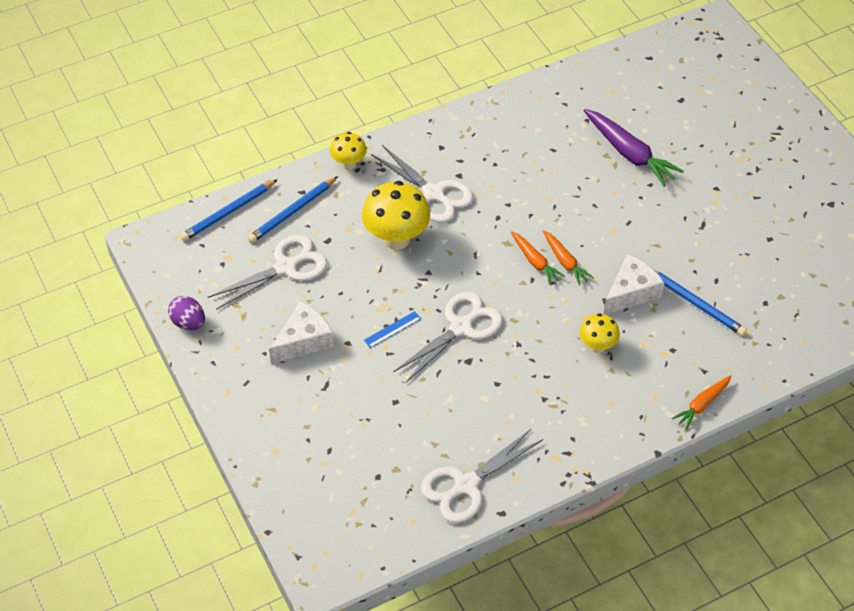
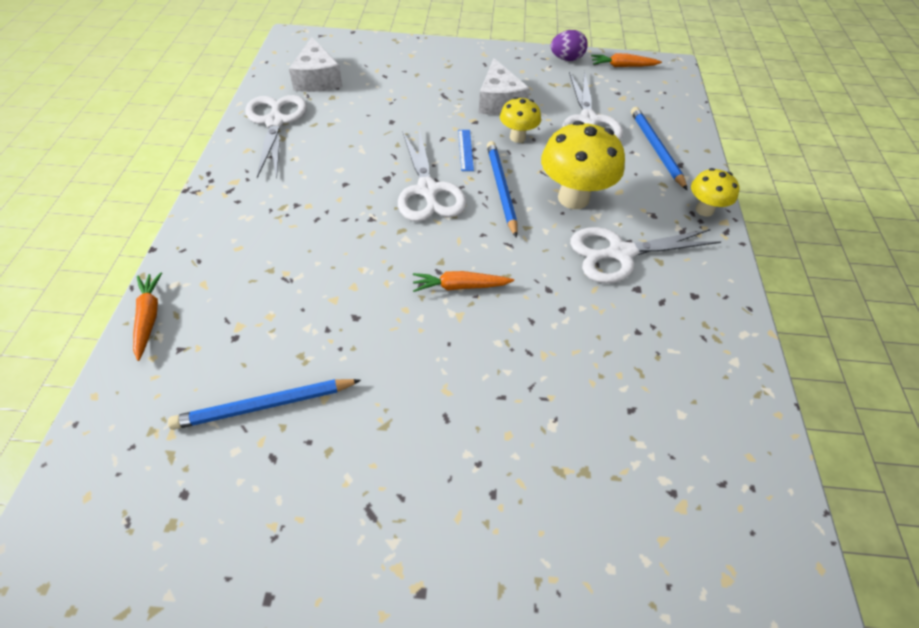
camera: 120 degrees right, 0 degrees up
blue pencil [180,179,278,241] -> blue pencil moved to [487,141,517,238]
orange carrot [543,230,594,286] -> orange carrot moved to [591,53,662,67]
yellow mushroom [579,313,620,353] -> yellow mushroom moved to [500,97,541,143]
purple carrot [583,109,684,187] -> none
white cheese [604,254,664,314] -> white cheese moved to [289,37,342,92]

